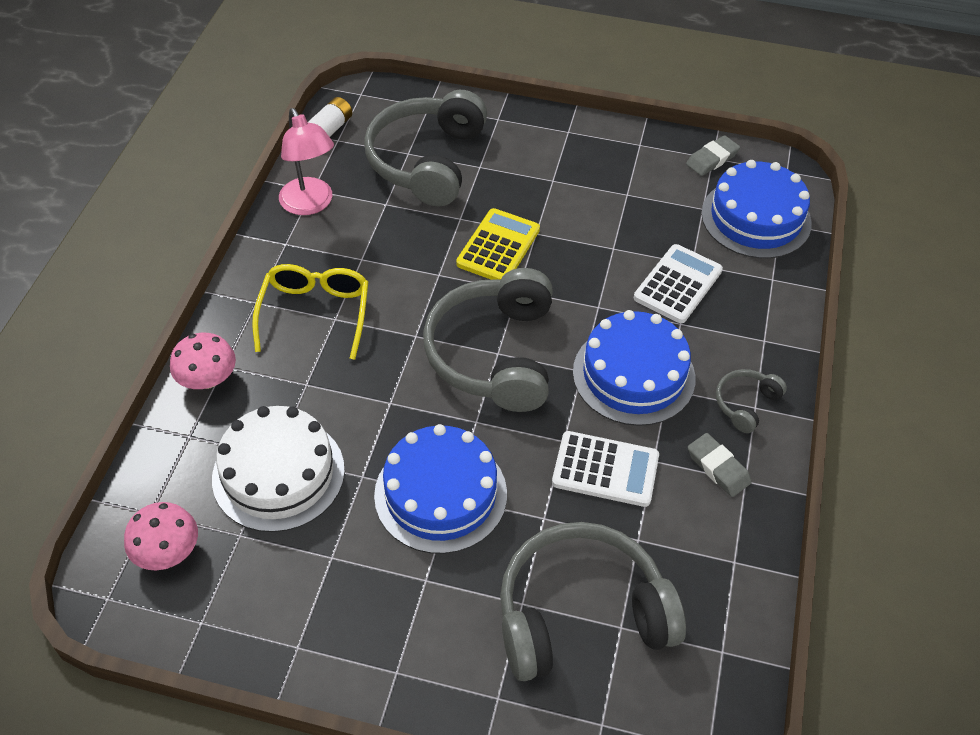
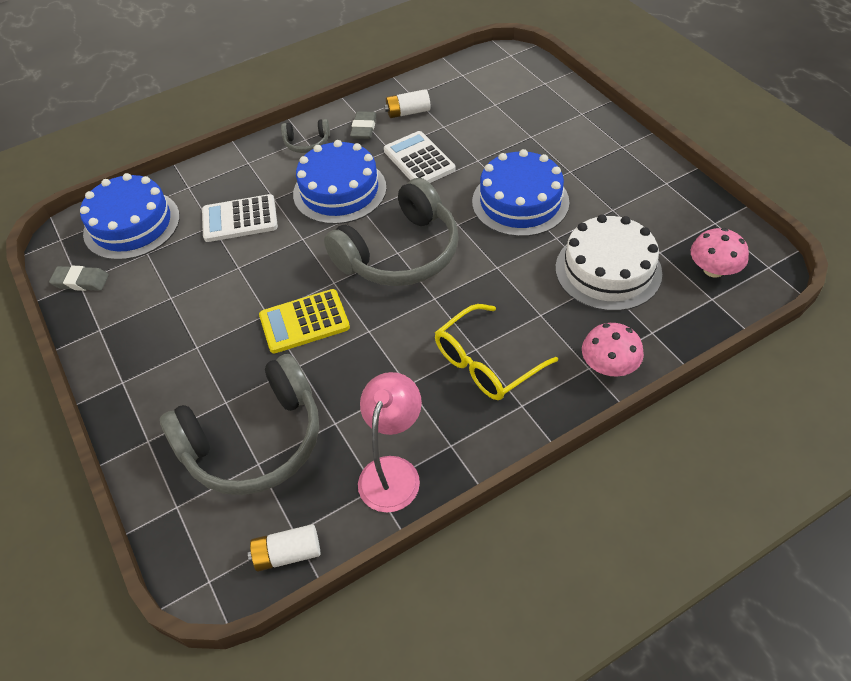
camera: 130 degrees left, 0 degrees up
grey headphones [500,522,686,681] -> none
none -> white battery [384,89,431,118]

